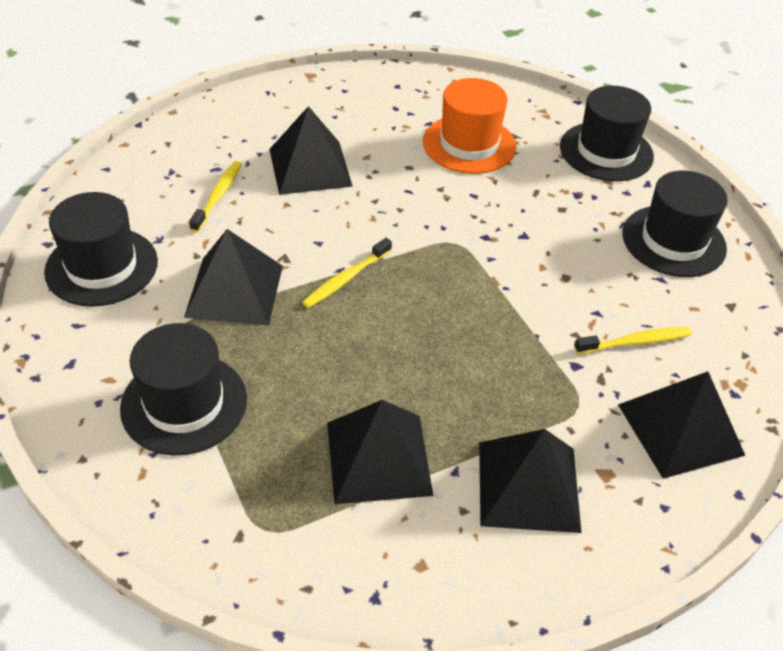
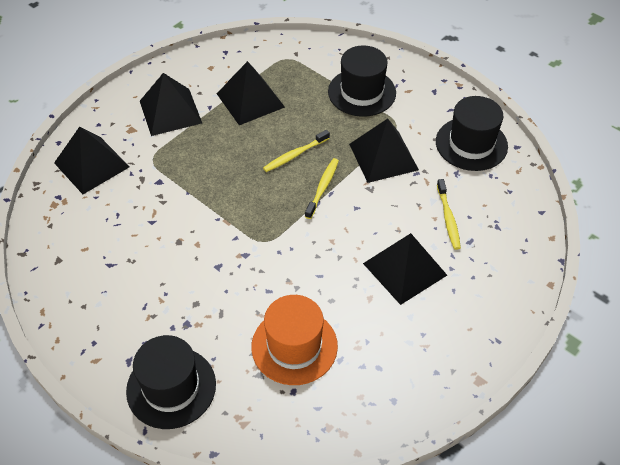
camera: 160 degrees right, 5 degrees up
yellow toothbrush [574,327,692,354] -> yellow toothbrush moved to [263,130,330,172]
black hat [623,170,728,277] -> none

